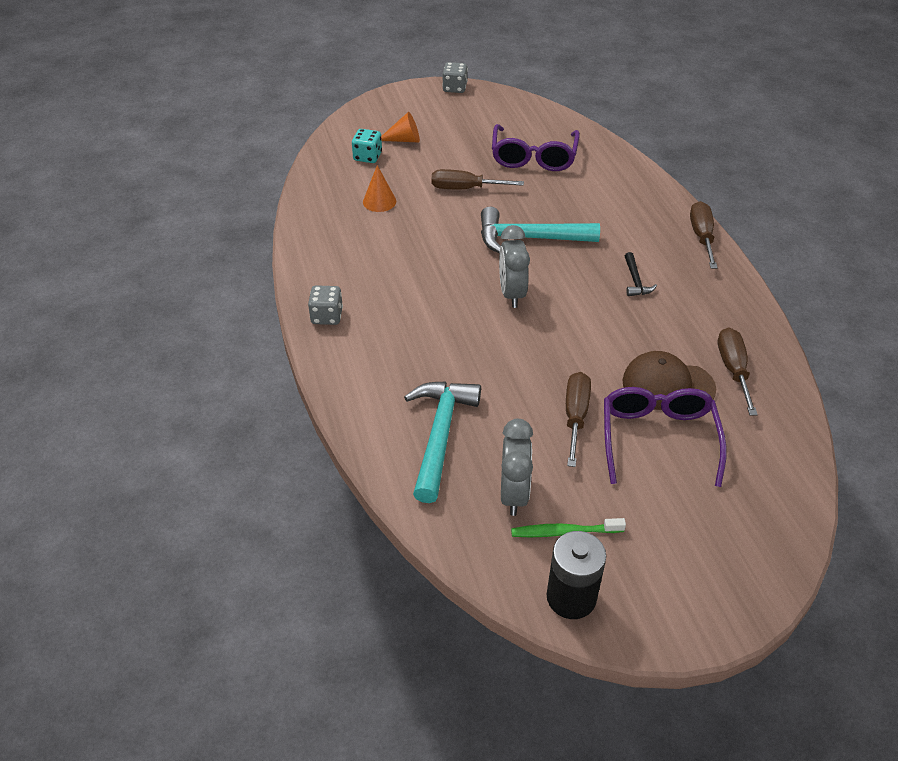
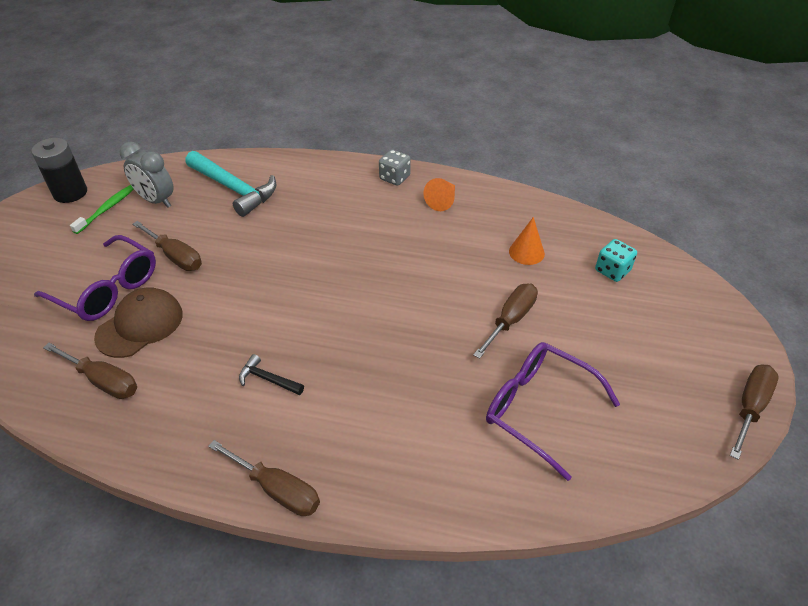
camera: 120 degrees right, 0 degrees up
orange cone [381,112,420,143] -> orange cone moved to [424,178,455,211]
grey dice [442,62,468,93] -> brown screwdriver [730,365,779,460]
turquoise hammer [481,207,600,253] -> none
grey clock [499,225,530,308] -> none

